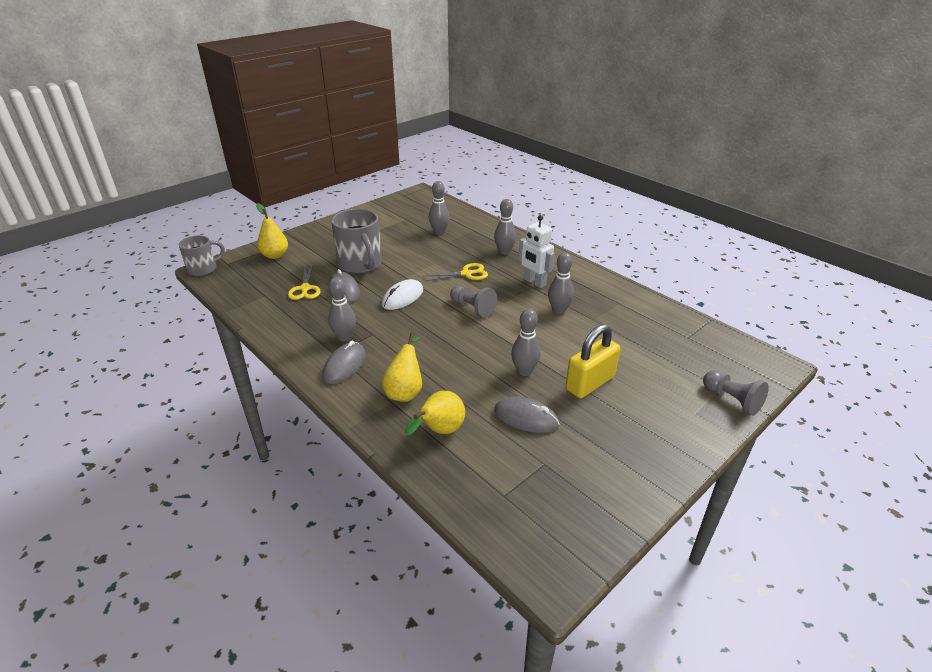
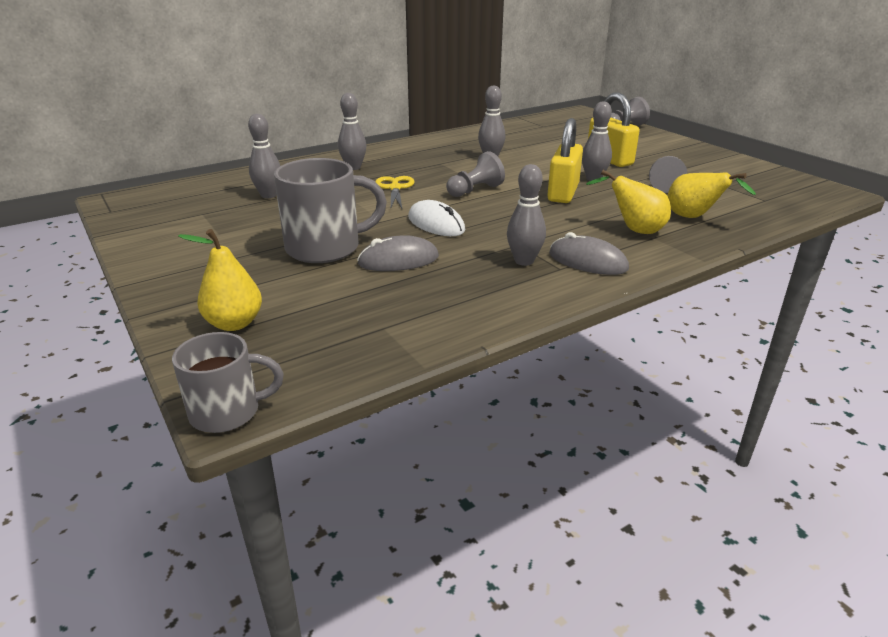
camera: 80 degrees left, 5 degrees down
grey mug [179,235,225,276] -> grey mug turned 105 degrees clockwise [172,332,284,433]
yellow scissors [288,264,321,300] -> none
grey mouse [494,397,560,433] -> grey pawn [649,156,687,193]
white robot [519,215,555,288] -> none
none -> yellow padlock [547,118,583,203]

